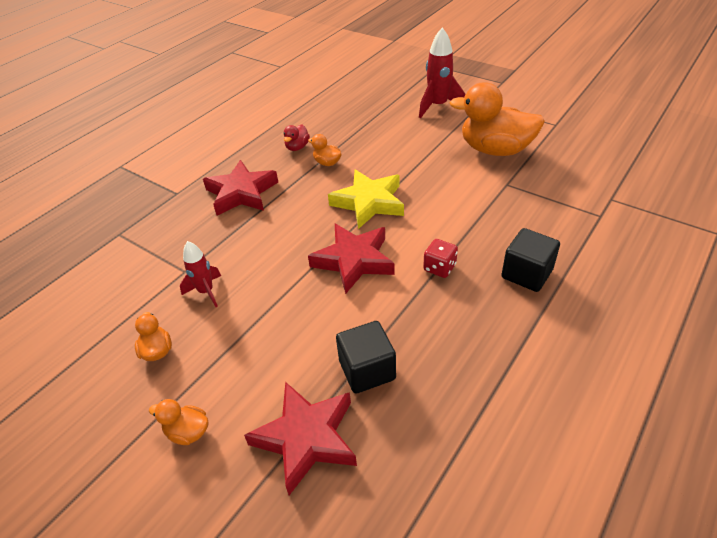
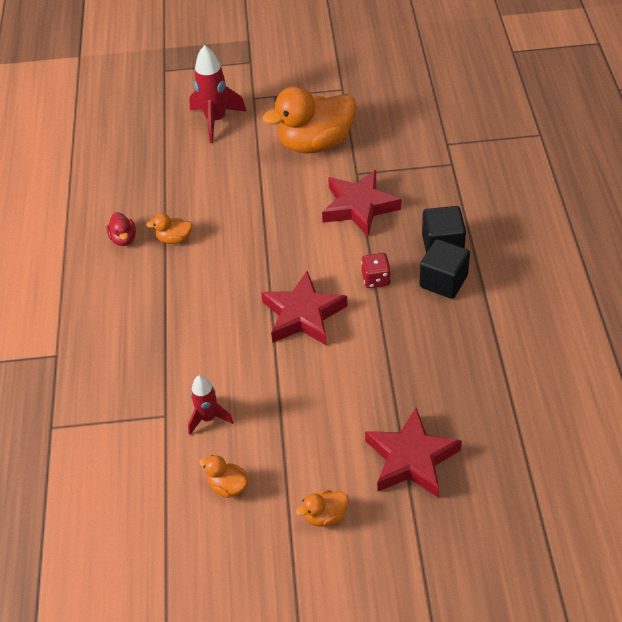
camera: 40 degrees left, 5 degrees up
red star [203,160,278,216] -> red star moved to [322,170,401,236]
yellow star [328,170,404,229] -> none
black cube [336,321,396,394] -> black cube moved to [419,239,470,299]

